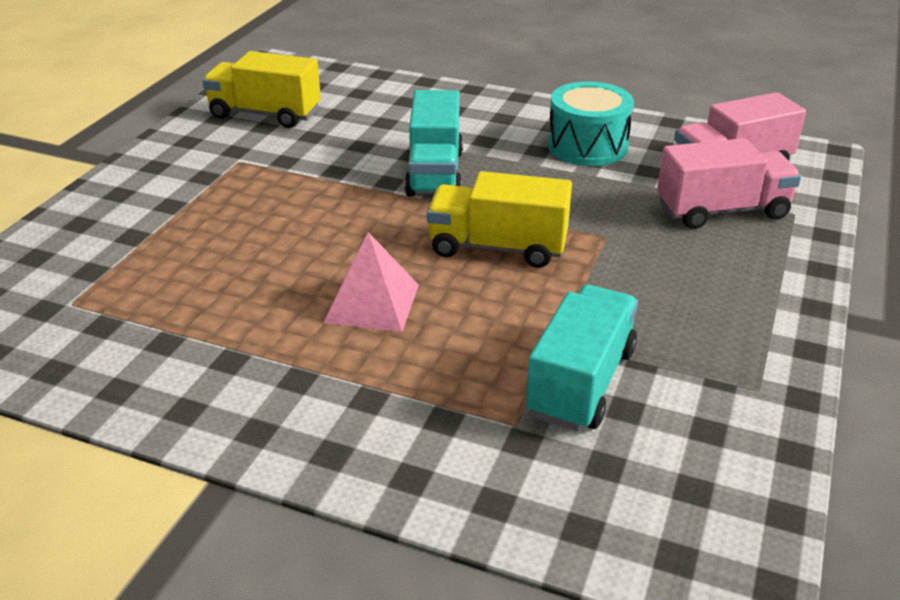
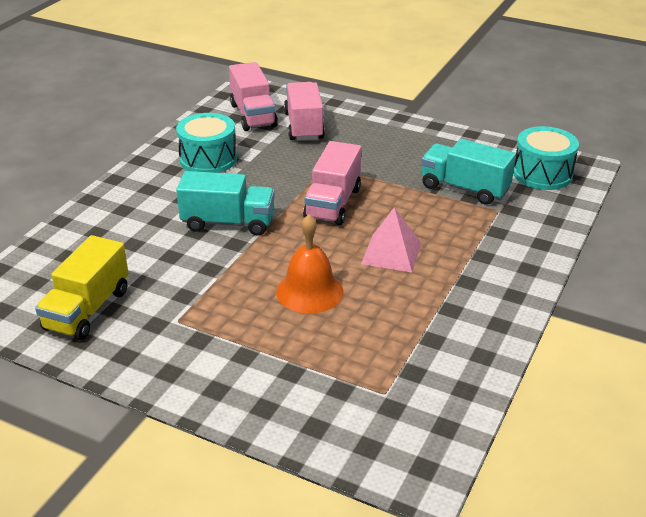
camera: 85 degrees left, 0 degrees up
yellow truck [427,171,572,268] -> pink truck [303,141,361,225]
none -> orange bell [276,214,343,314]
none -> turquoise drum [513,126,579,190]

